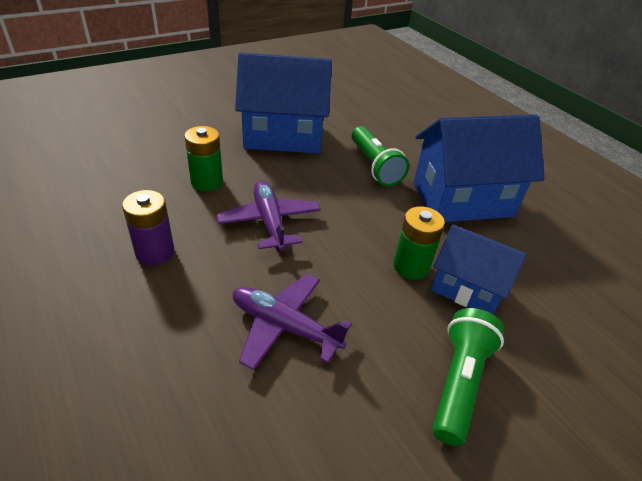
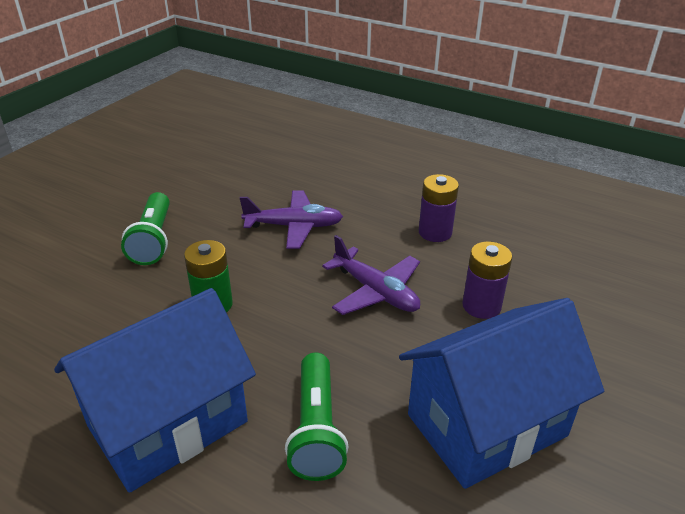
camera: 155 degrees right, 5 degrees down
green battery [184,126,223,191] -> purple battery [462,242,512,319]
green flashlight [351,126,409,186] -> green flashlight turned 135 degrees counterclockwise [285,352,349,481]
blue house [431,225,527,314] -> none

